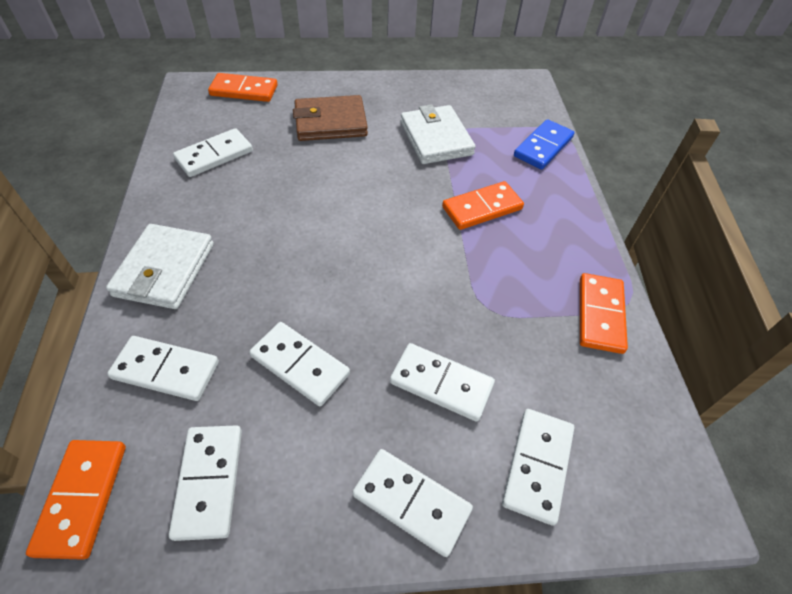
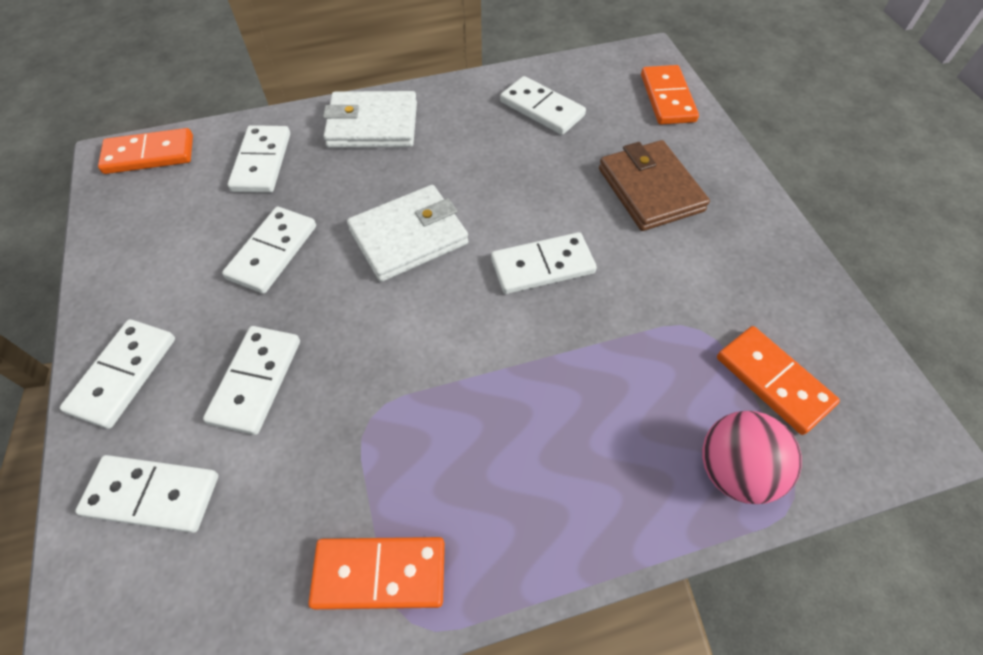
camera: 80 degrees right, 5 degrees up
white domino [169,425,242,541] -> white domino moved to [491,232,597,294]
white wallet [401,104,476,164] -> white wallet moved to [347,185,468,282]
orange domino [442,181,524,230] -> orange domino moved to [717,326,840,435]
blue domino [514,119,574,170] -> pink ball [702,411,802,504]

